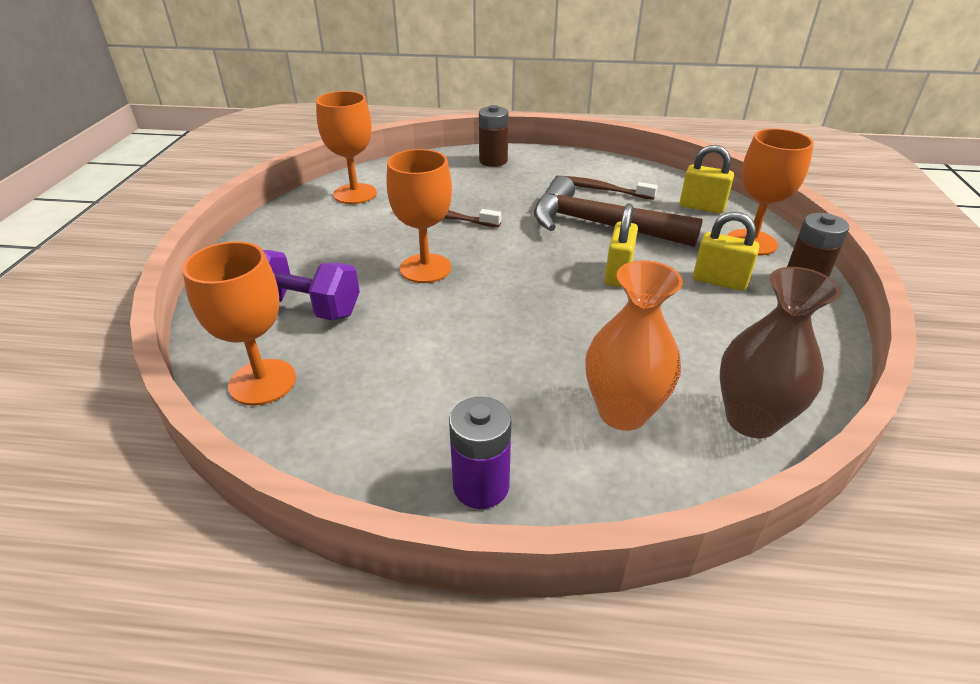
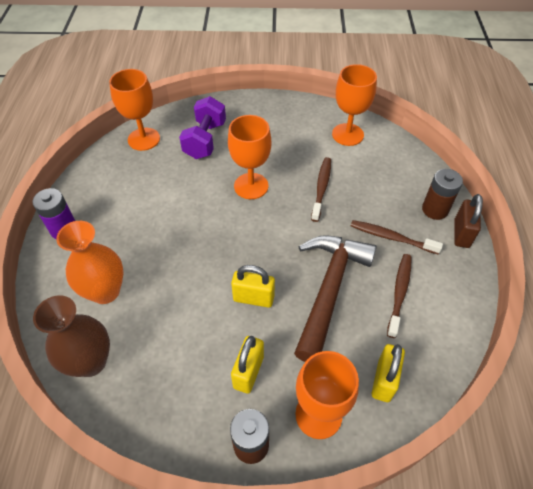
camera: 85 degrees right, 15 degrees up
none -> brown toothbrush [351,220,443,254]
none -> brown padlock [454,194,483,248]

